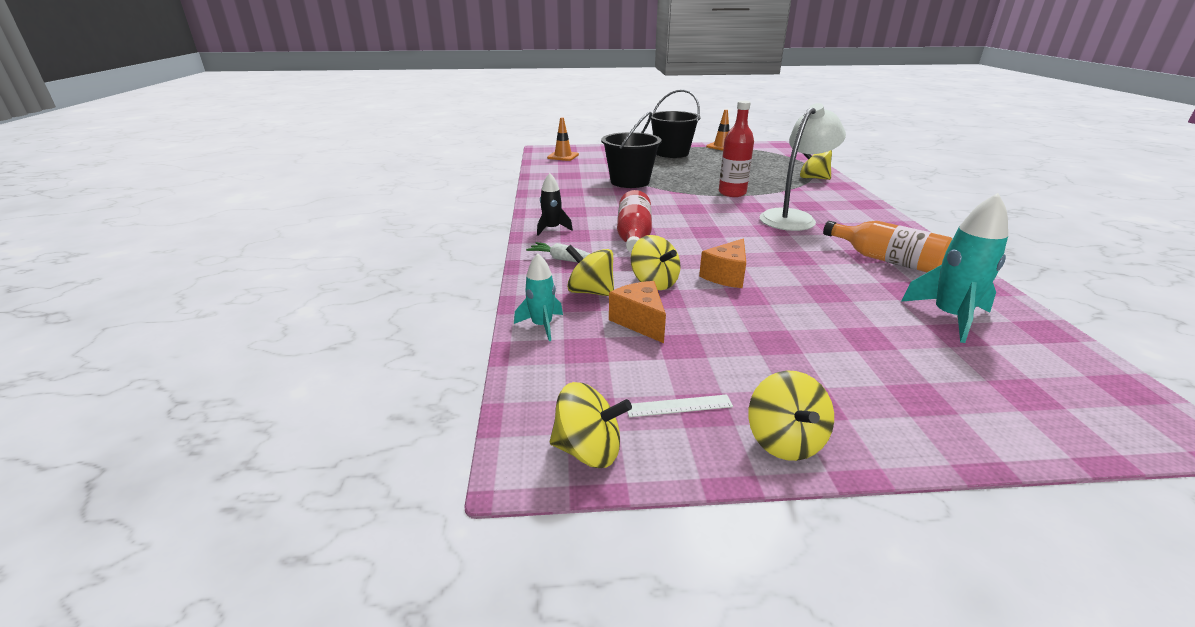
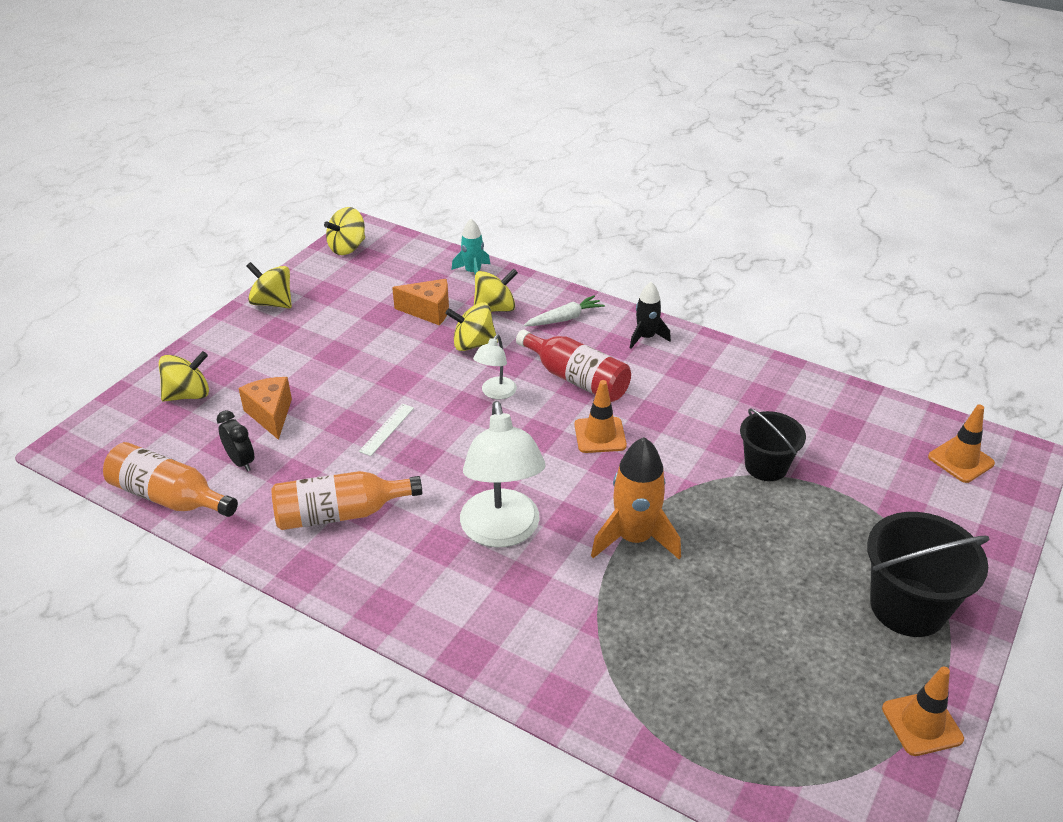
camera: 125 degrees right, 10 degrees up
black bucket [601,112,662,188] -> black bucket [740,408,806,481], size x0.65
white ruler [627,394,733,417] -> white ruler moved to [359,404,414,456]
orange cheese [699,238,746,288] -> orange cheese moved to [238,377,292,440]
red bottle [719,101,754,197] -> orange rocket [591,437,681,559]
yellow spinning top [800,150,832,180] -> yellow spinning top moved to [159,351,209,402]
turquoise rocket [901,193,1008,343] -> black clock [217,410,254,472]
none -> orange bottle [103,442,238,517]
none -> white lamp [473,335,517,399]
none -> orange traffic cone [574,380,627,453]

